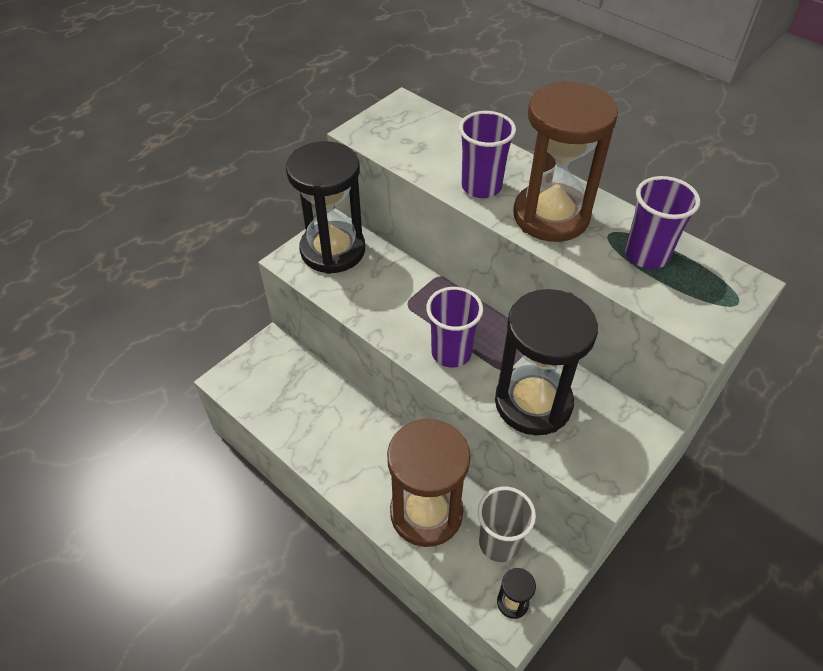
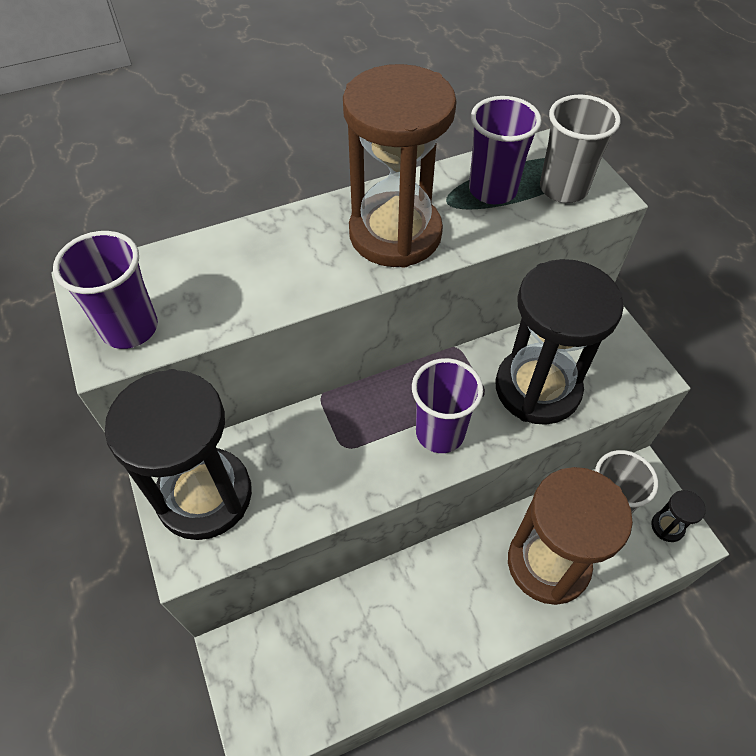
camera: 65 degrees left, 5 degrees up
purple cup [459,111,516,198] -> purple cup moved to [53,231,158,349]
none -> grey cup [540,95,620,203]

